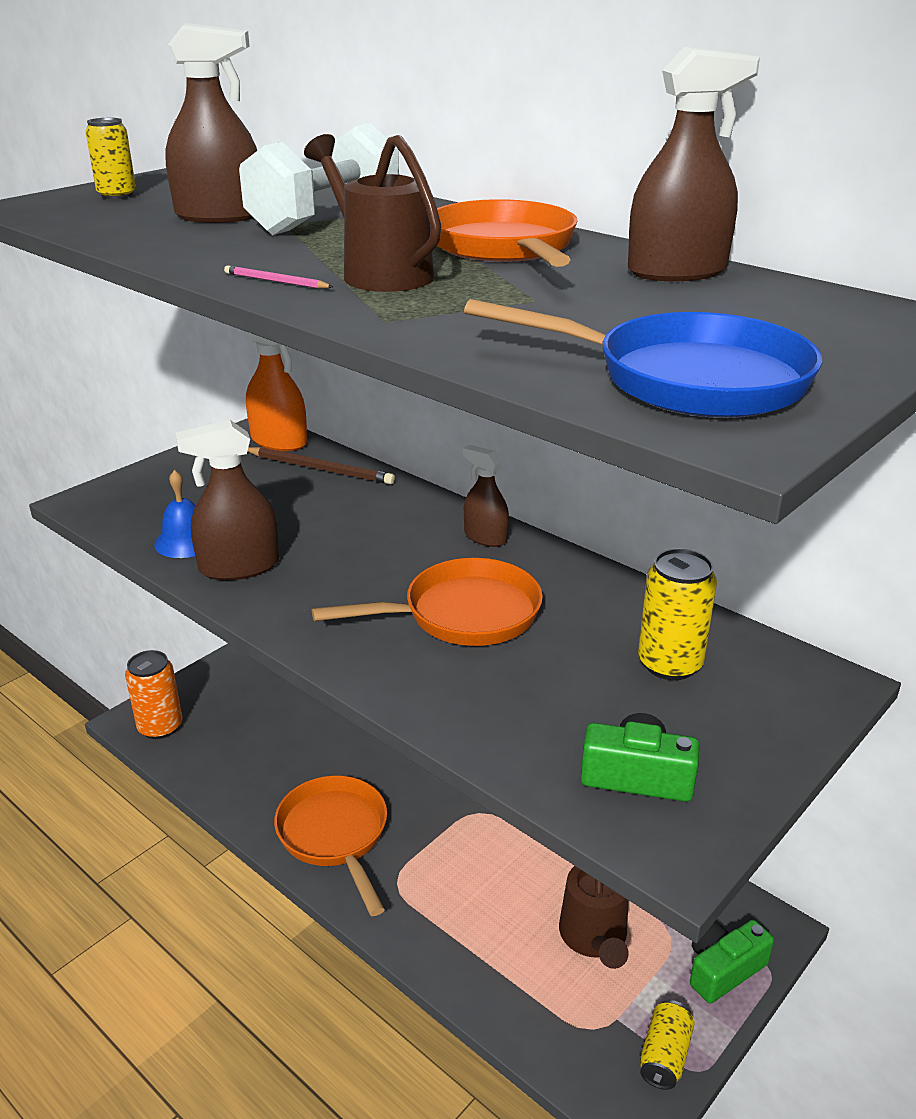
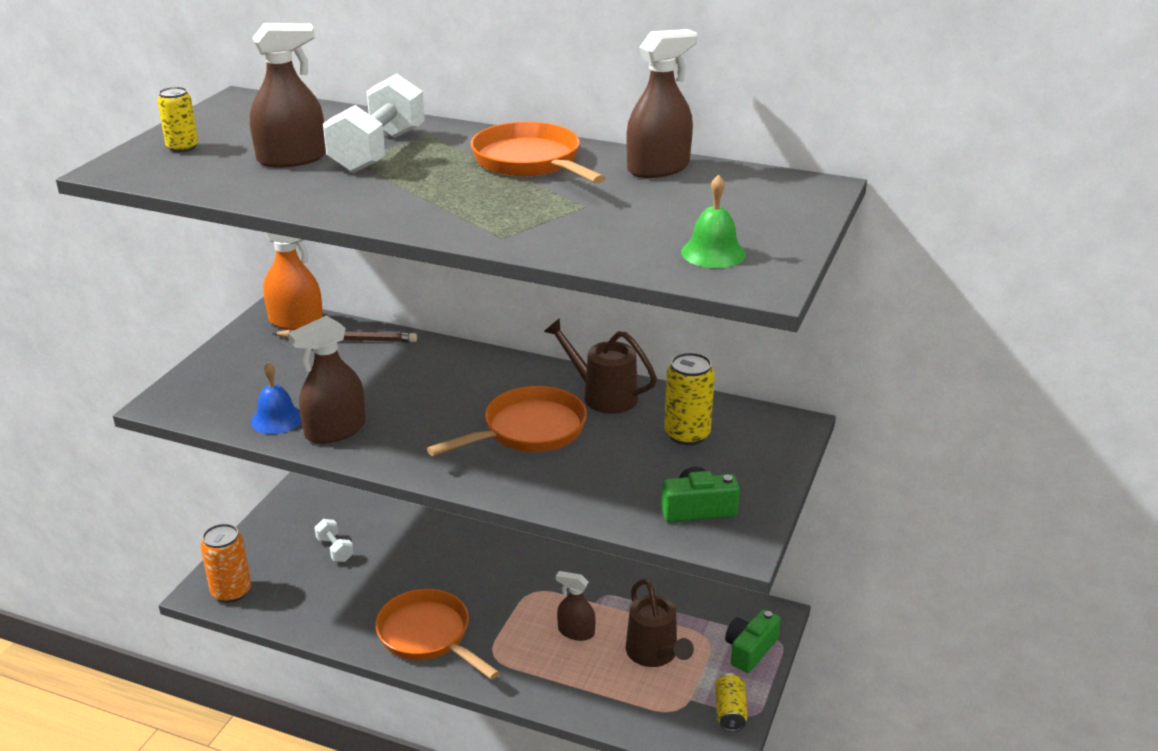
camera: 20 degrees left, 0 degrees up
pink pencil [224,265,333,289] -> none
brown watering can [304,134,441,292] -> brown watering can moved to [544,318,657,414]
brown spray bottle [463,445,509,547] -> brown spray bottle moved to [556,571,596,641]
blue pan [464,299,822,418] -> green bell [681,174,746,268]
none -> white dumbbell [314,519,354,562]

